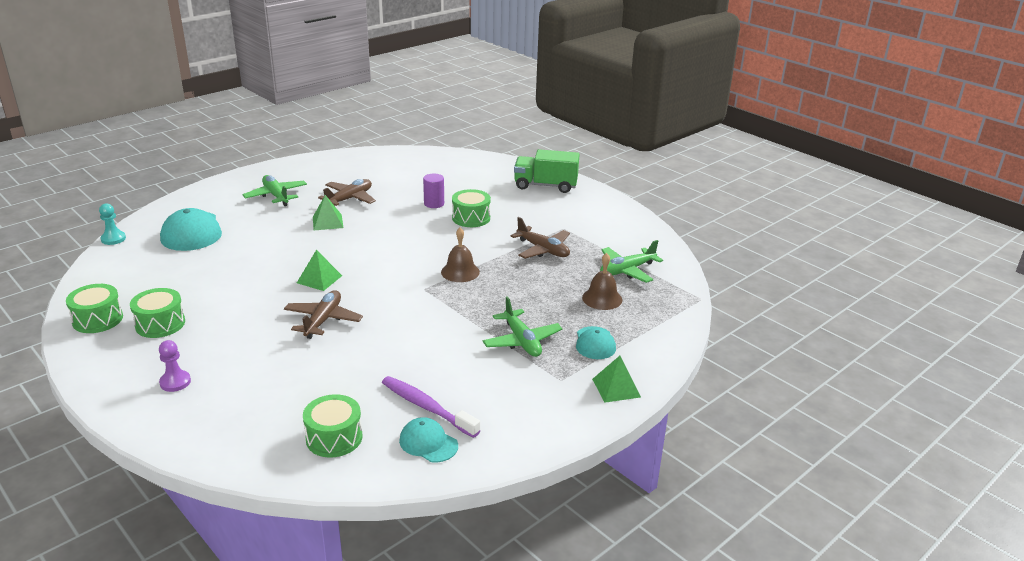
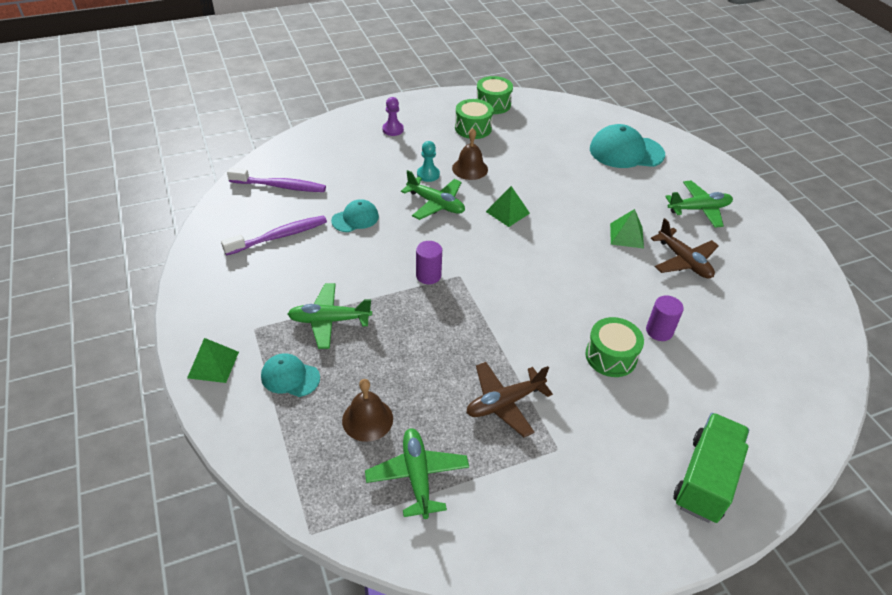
camera: 110 degrees right, 15 degrees up
turquoise pawn [99,203,126,245] -> turquoise pawn moved to [417,141,440,182]
brown plane [284,290,363,339] -> green plane [401,170,465,220]
green drum [303,394,363,457] -> purple toothbrush [227,168,326,192]
turquoise cap [399,417,458,462] -> turquoise cap moved to [331,199,379,232]
brown bell [441,227,480,282] -> brown bell moved to [452,128,488,180]
none -> purple cylinder [416,241,442,284]

